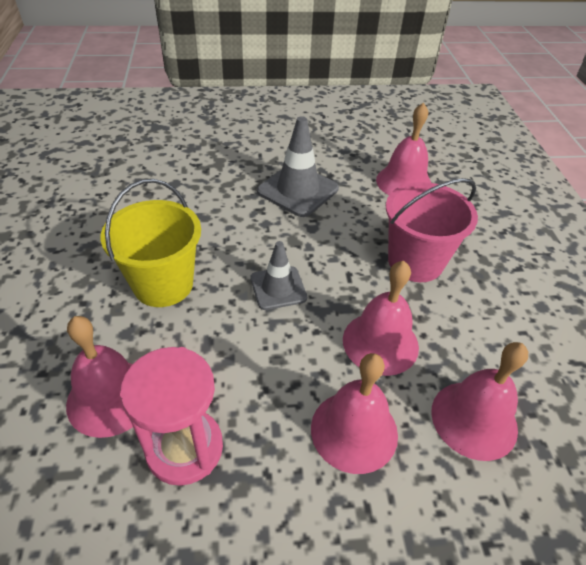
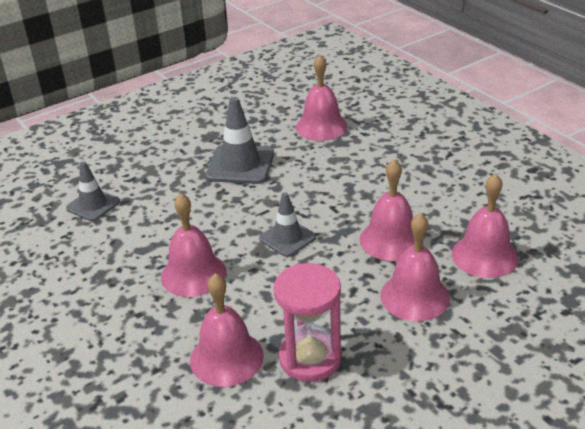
camera: 25 degrees left, 10 degrees down
yellow bucket [101,179,201,307] -> pink bell [161,193,226,297]
pink bucket [386,178,478,282] -> none
none -> grey traffic cone [66,161,120,221]

